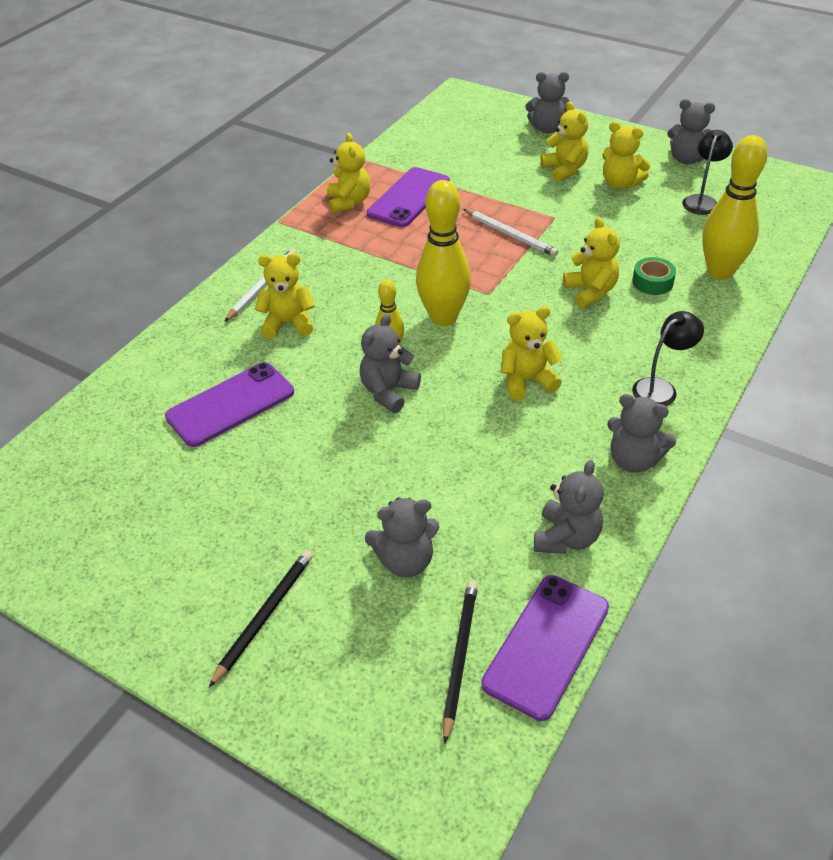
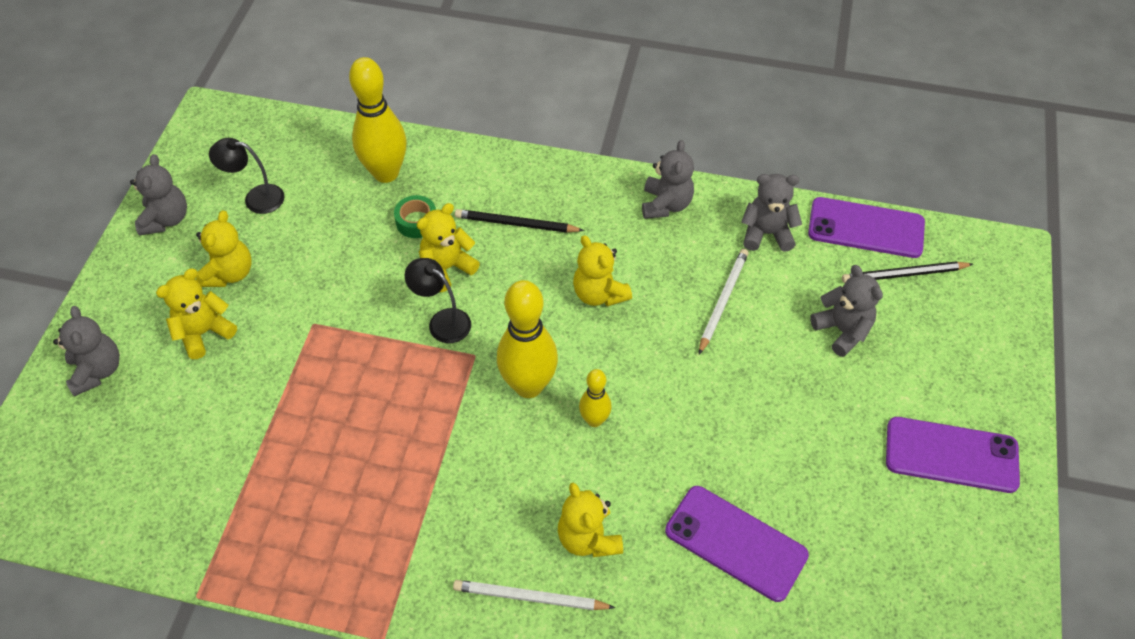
camera: 110 degrees left, 10 degrees up
black pencil [209,550,313,688] -> black pencil moved to [455,209,584,233]
yellow teddy bear [327,133,370,214] -> none
grey teddy bear [360,314,421,413] -> none
purple phone [367,167,450,227] -> purple phone moved to [886,417,1020,493]
white pencil [463,209,558,257] -> white pencil moved to [699,249,749,354]
black lamp [632,311,704,406] -> black lamp moved to [404,258,471,343]

